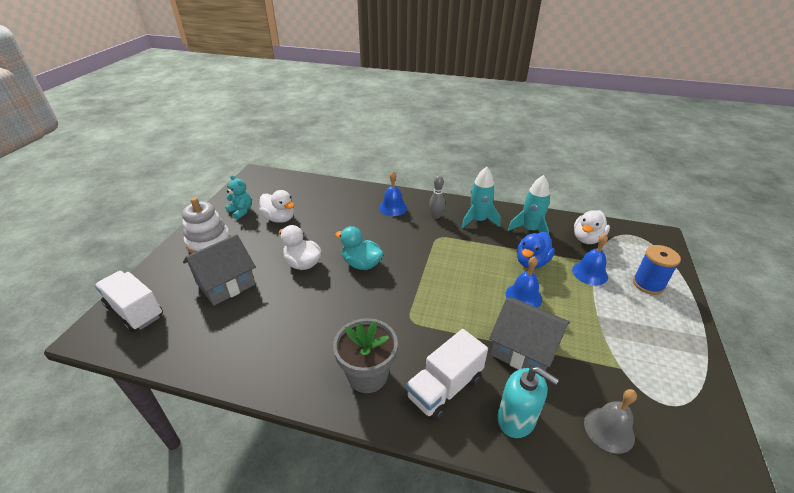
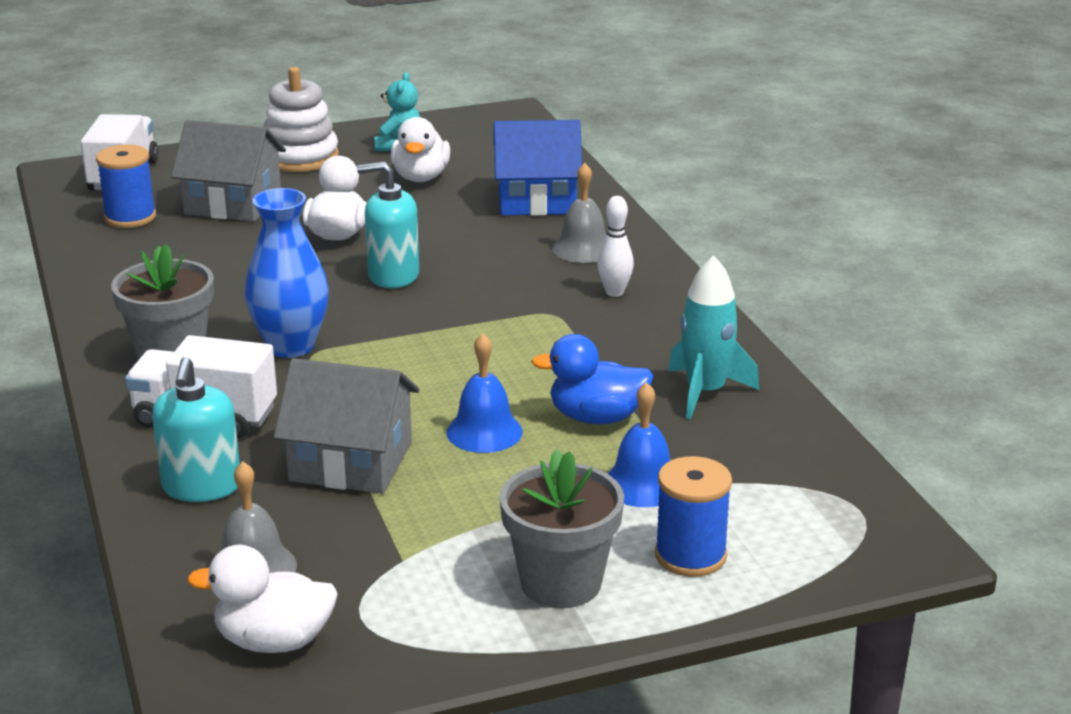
camera: 55 degrees right, 10 degrees down
turquoise duck [335,226,384,270] -> turquoise soap dispenser [357,162,419,288]
blue bell [379,171,407,216] -> grey bell [552,163,606,263]
grey bowling pin [429,175,445,219] -> white bowling pin [597,196,634,297]
turquoise rocket [461,167,501,229] -> none
grey house [489,298,570,371] -> grey house turned 75 degrees counterclockwise [274,358,420,494]
white duck [574,210,610,244] -> white duck moved to [187,544,338,653]
none -> blue spool [96,145,156,228]
none -> blue vase [245,188,329,358]
none -> blue house [493,120,582,216]
none -> grey flower pot [499,450,624,608]

